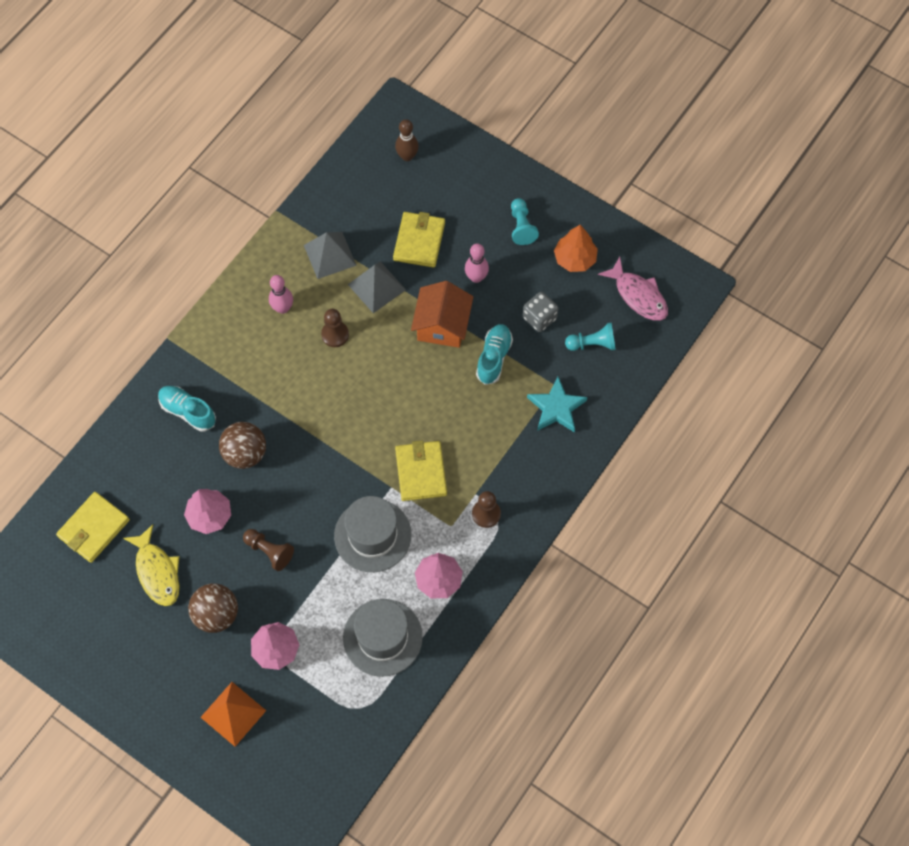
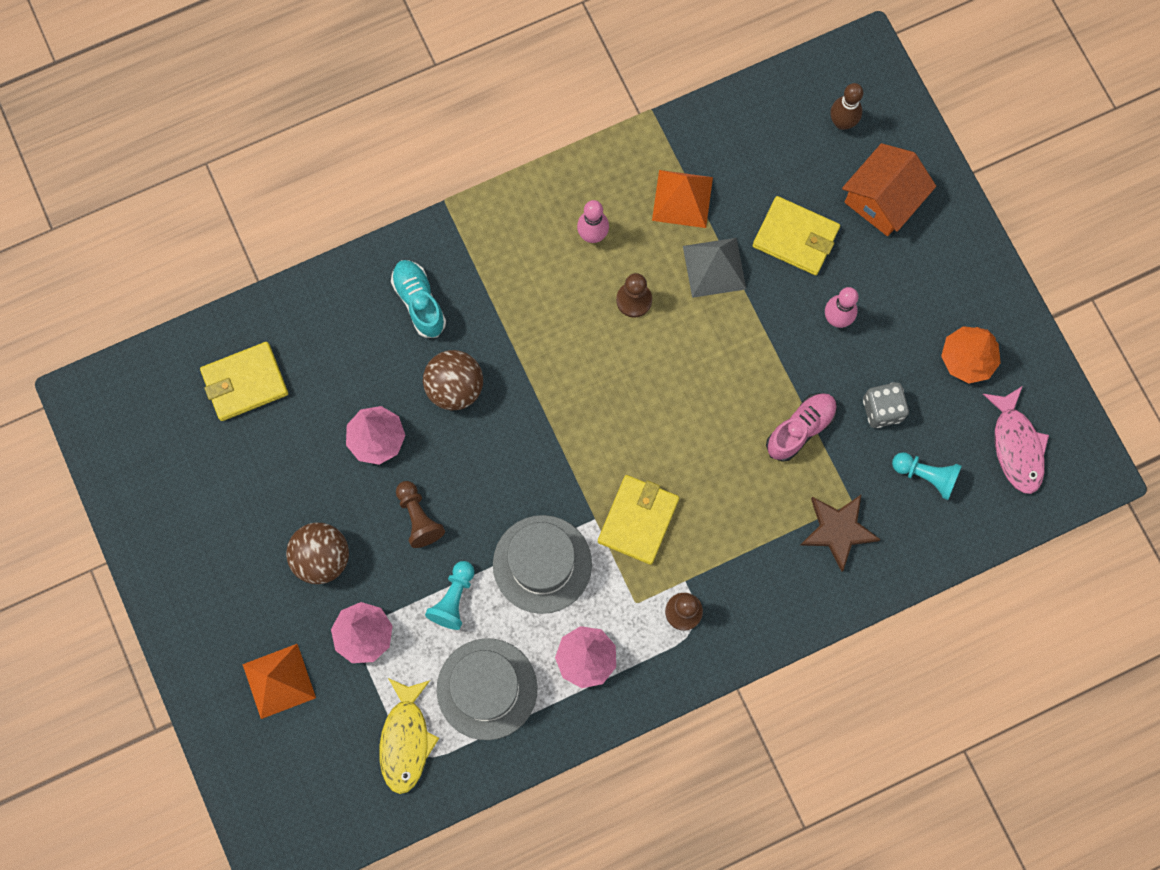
camera: 30 degrees right, 10 degrees up
yellow fish [123,524,179,606] -> yellow fish moved to [379,678,439,794]
grey pyramid [304,232,357,279] -> orange pyramid [652,170,713,228]
yellow wallet [393,212,445,268] -> yellow wallet turned 75 degrees clockwise [753,196,840,275]
orange house [411,281,473,348] -> orange house moved to [842,143,936,236]
turquoise shoe [476,324,513,385] -> pink shoe [766,393,837,462]
turquoise pawn [511,198,539,245] -> turquoise pawn moved to [425,561,475,630]
turquoise star [527,377,587,433] -> brown star [800,495,881,572]

